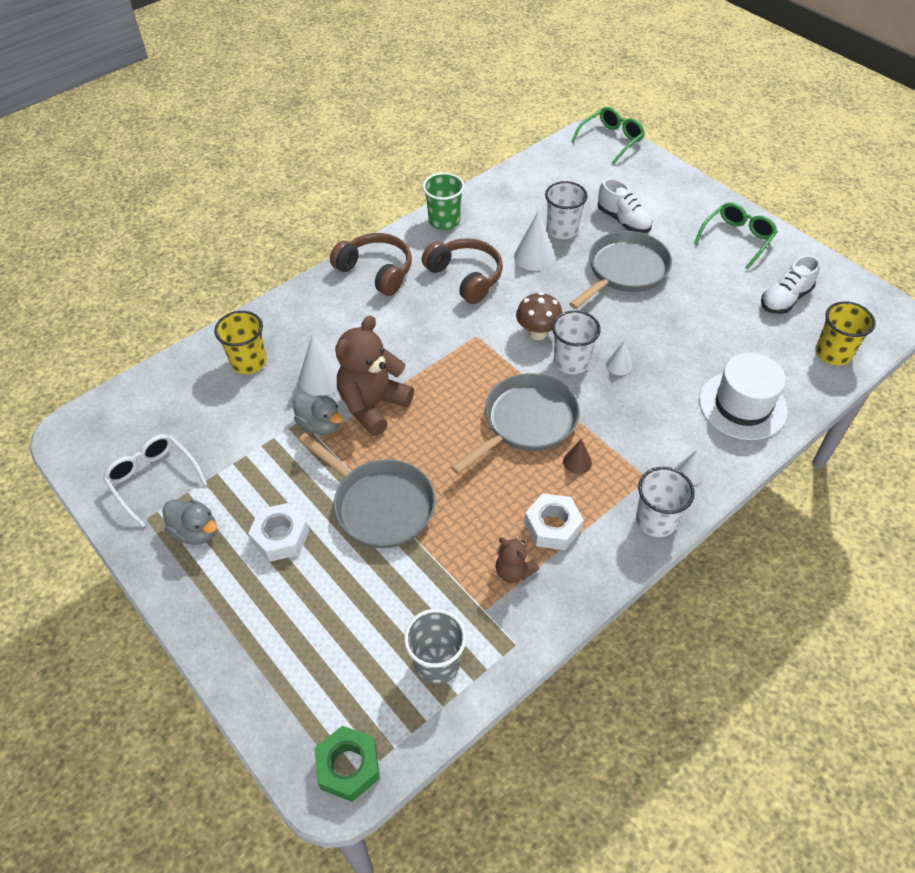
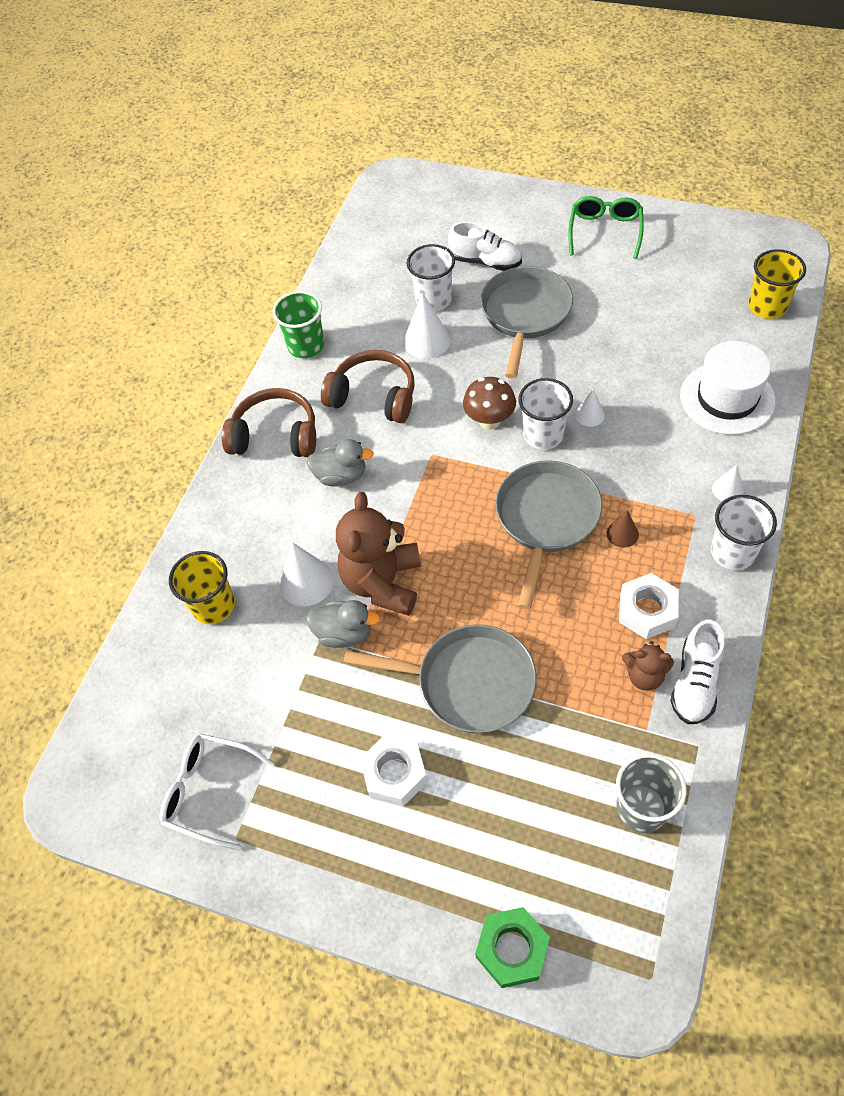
camera: 25 degrees left, 5 degrees up
grey duck [162,499,217,545] -> grey duck moved to [306,439,374,487]
green nut [314,726,380,802] -> green nut moved to [475,907,550,988]
green glasses [571,107,645,164] -> none
white shoe [761,255,820,314] -> white shoe moved to [670,620,725,724]

